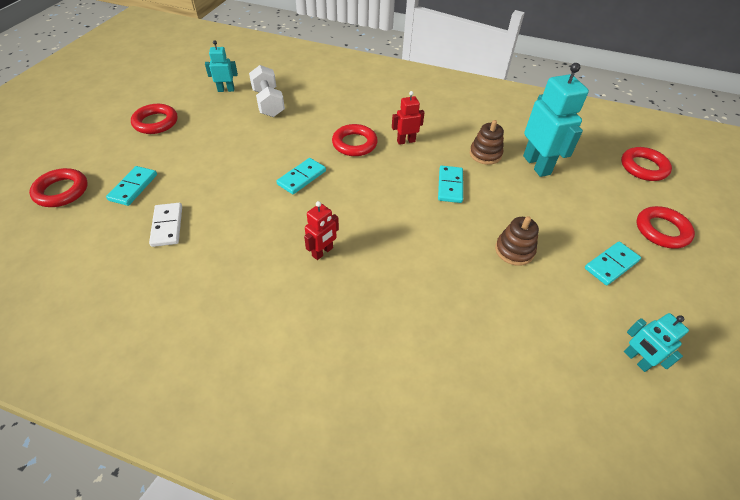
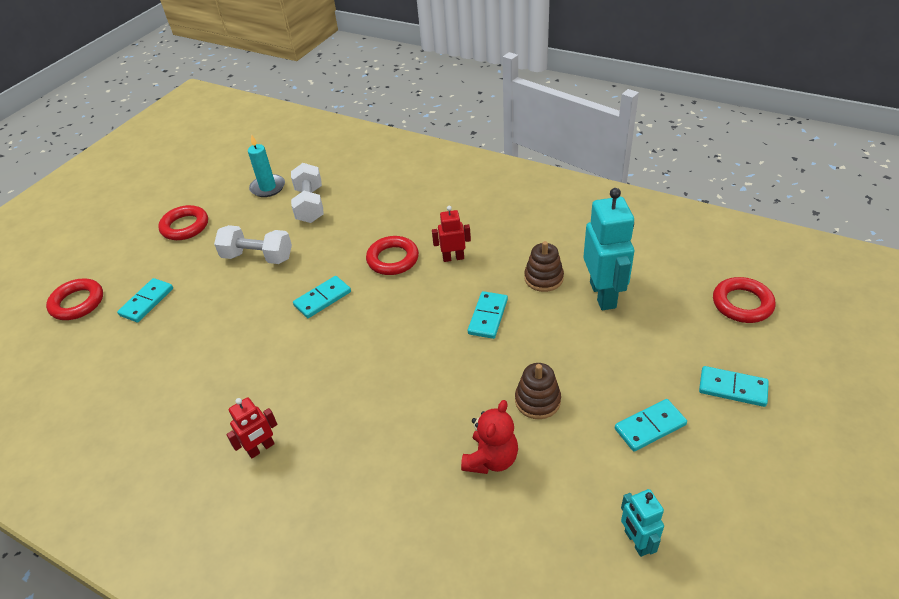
camera: 15 degrees right, 5 degrees down
white domino [149,203,182,247] -> none
turquoise robot [205,40,238,92] -> turquoise candle [248,134,285,197]
red robot [304,201,339,260] -> red robot moved to [226,397,277,458]
red ring [636,206,695,249] -> turquoise domino [699,366,769,407]
none -> white dumbbell [214,225,292,264]
none -> red teddy bear [461,400,518,474]

